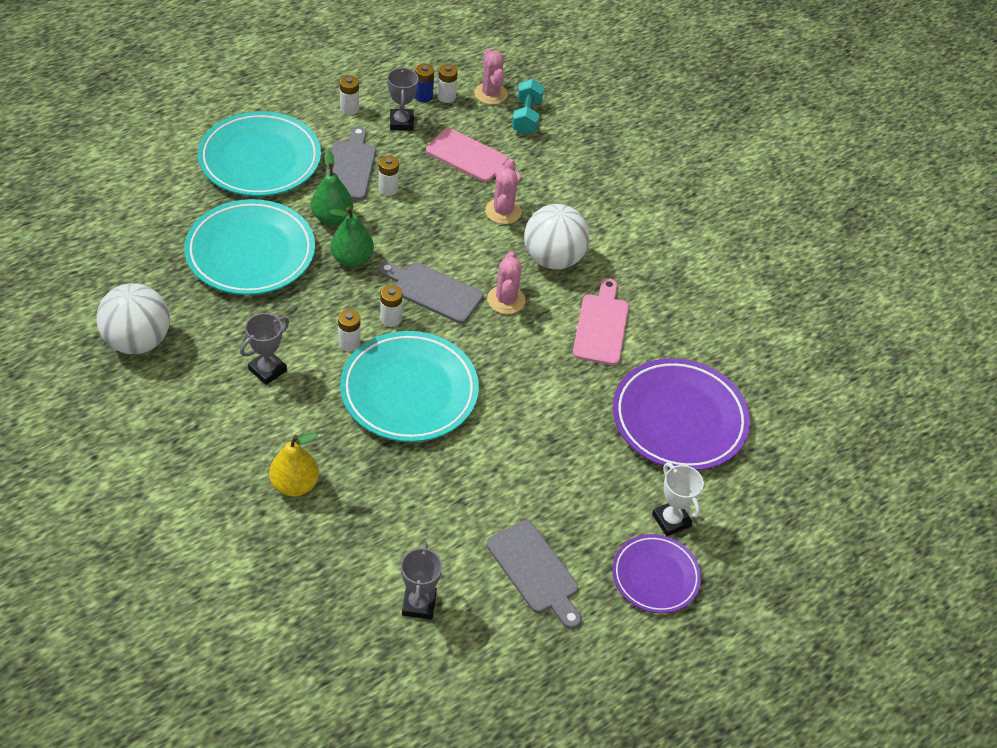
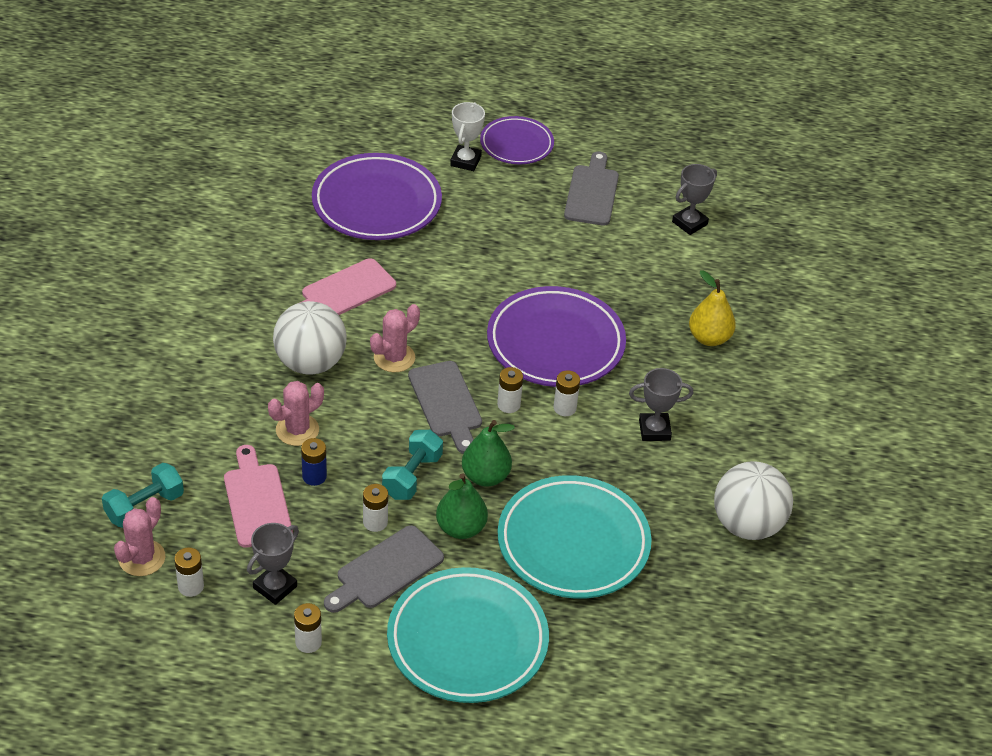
camera: 135 degrees left, 5 degrees down
turquoise plate [340,331,479,442] -> purple plate [487,286,626,387]
blue battery [415,64,434,102] -> blue battery moved to [301,438,327,486]
none -> turquoise dumbbell [382,430,443,500]

